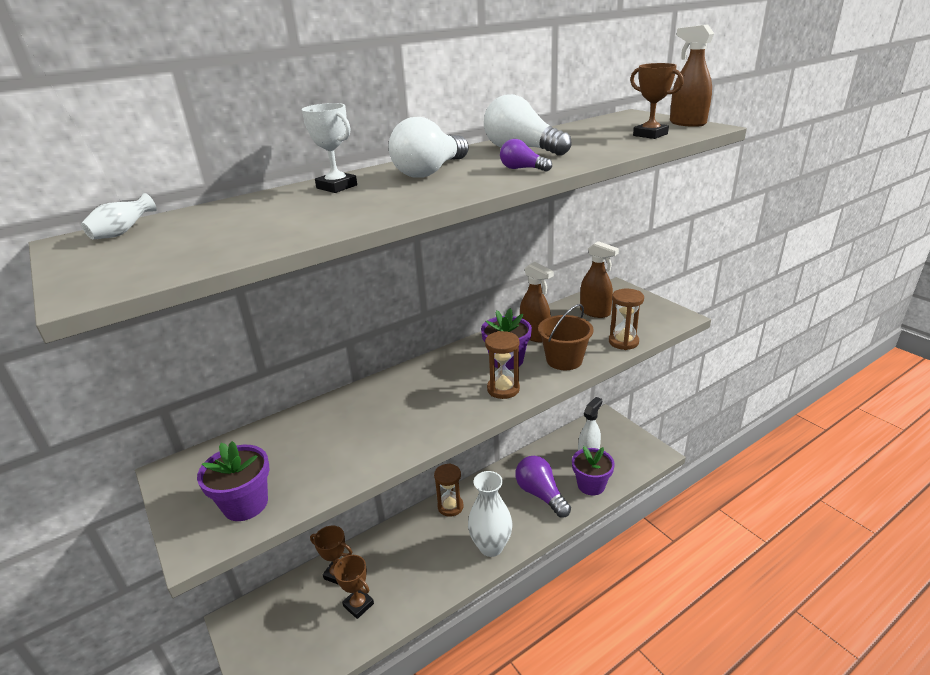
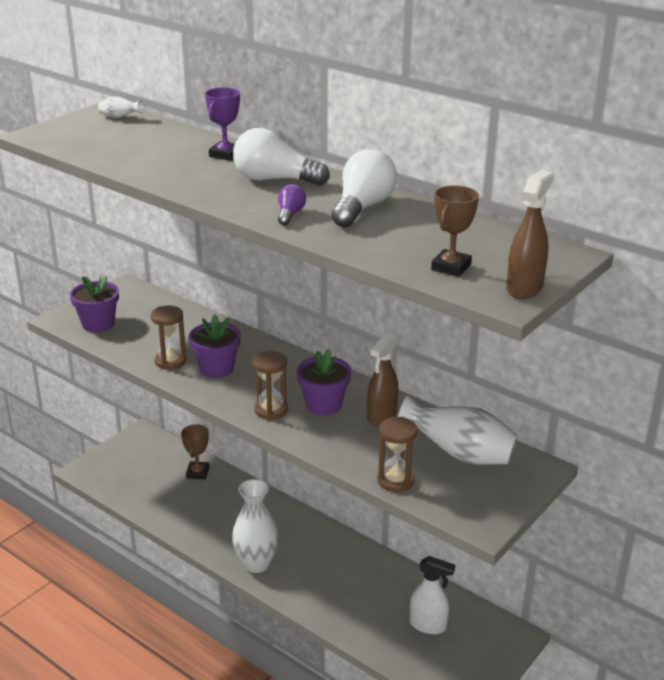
camera: 70 degrees right, 0 degrees up
white trophy [301,103,357,193] -> purple trophy [205,87,240,161]
brown trophy [334,555,374,619] -> none
brown hourglass [434,463,463,517] -> brown hourglass moved to [150,305,186,370]
purple light bulb [515,456,571,518] -> none
brown bucket [538,304,594,370] -> none
purple flower pot [572,446,615,495] -> purple flower pot moved to [189,314,241,378]
brown spray bottle [580,241,619,318] -> white vase [398,395,518,465]

